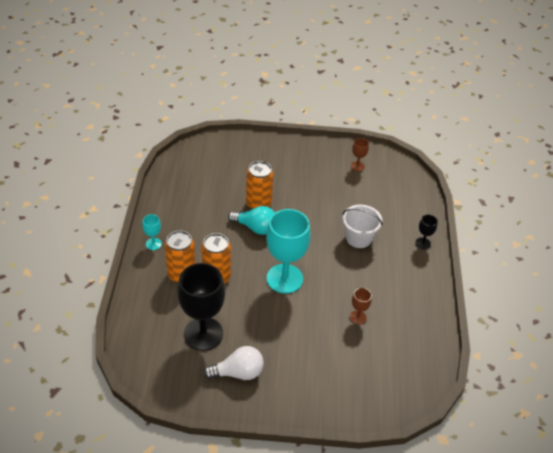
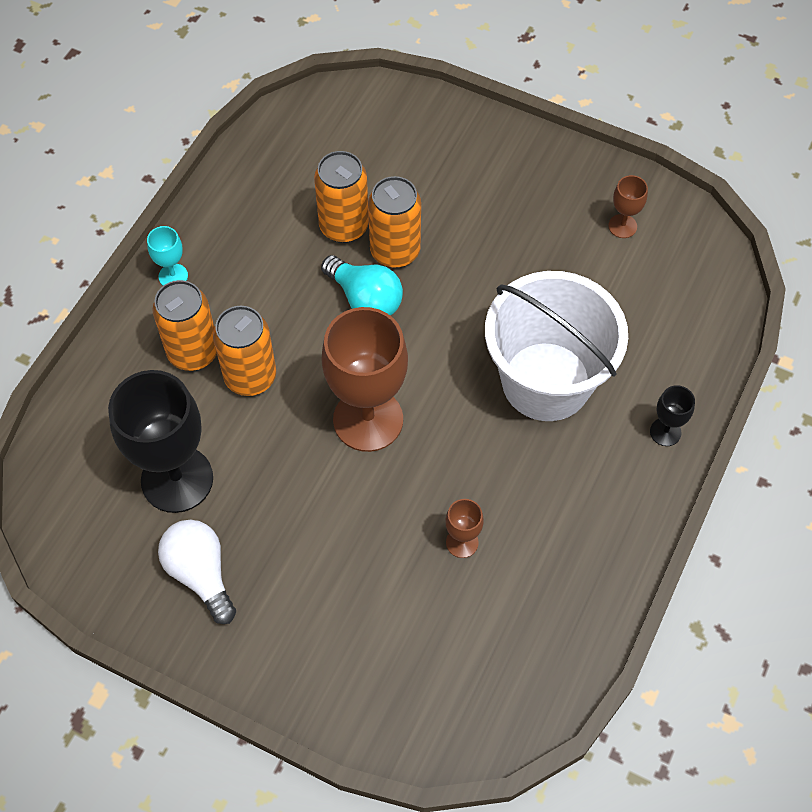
camera: 25 degrees right, 15 degrees up
white light bulb [203,346,264,380] -> white light bulb turned 135 degrees counterclockwise [158,520,236,624]
turquoise goblet [266,209,311,294] -> brown goblet [321,307,408,452]
white bucket [342,205,383,248] -> white bucket [485,271,628,421], size x1.74
none -> orange can [314,151,369,243]

